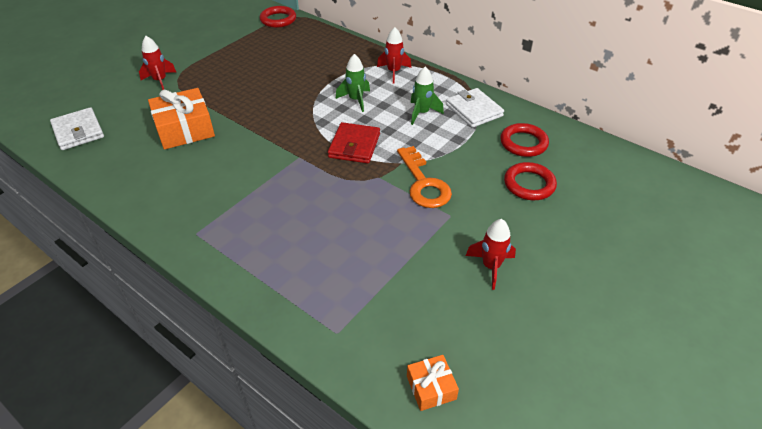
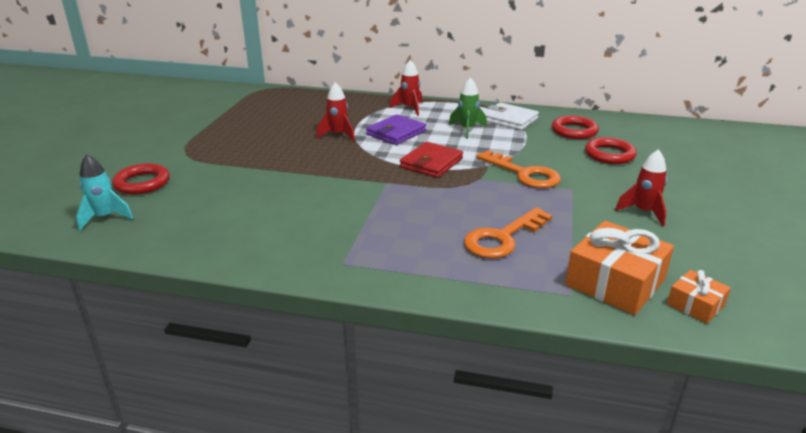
camera: 25 degrees left, 15 degrees down
white wallet [50,107,104,150] -> turquoise rocket [76,154,133,231]
red rocket [139,36,177,90] -> red rocket moved to [316,82,355,141]
orange gift [148,88,215,150] -> orange gift moved to [565,221,674,315]
red ring [260,6,296,28] -> red ring moved to [112,163,170,195]
red wallet [328,122,380,163] -> red wallet turned 45 degrees clockwise [400,142,463,178]
green rocket [336,54,370,112] -> purple wallet [366,114,426,145]
none -> orange key [464,207,552,259]

